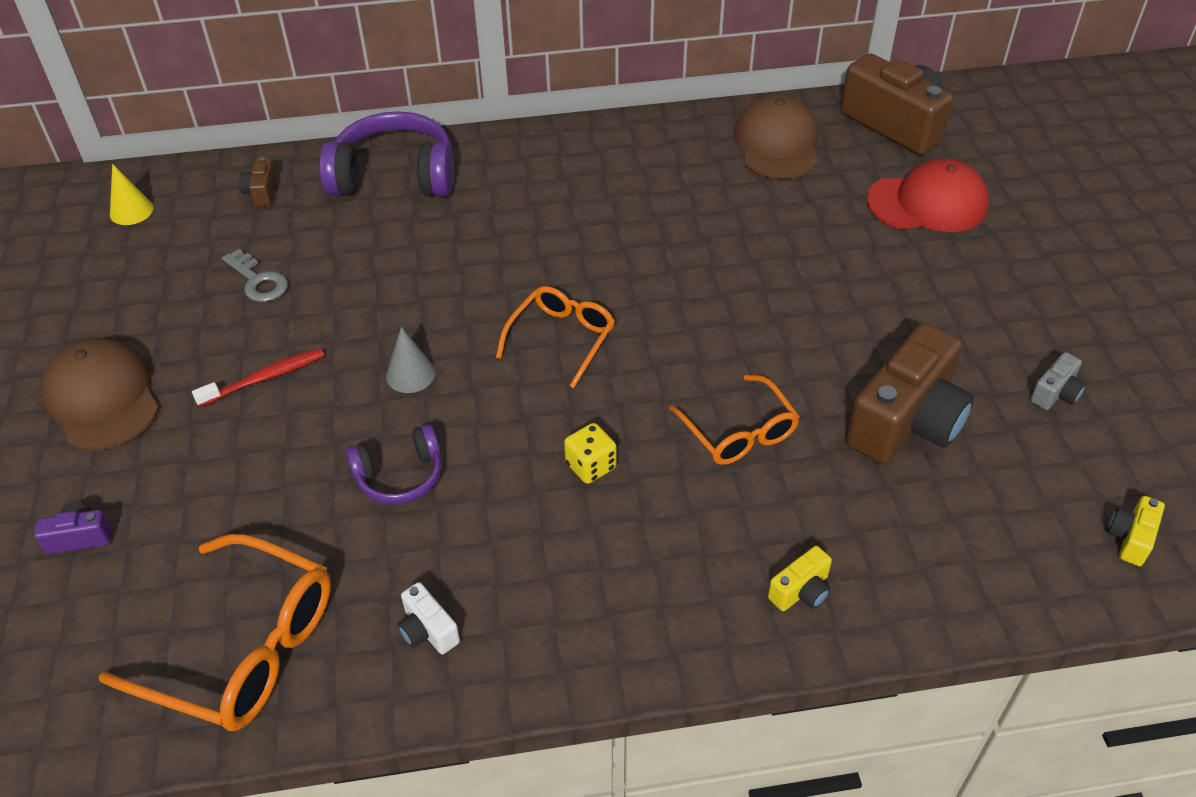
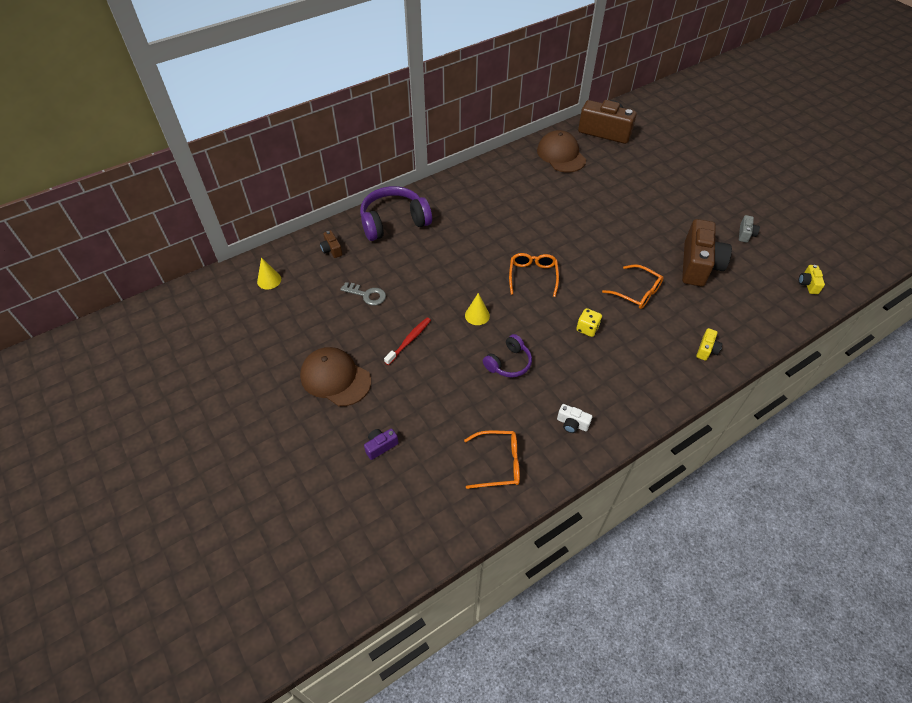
camera: 25 degrees left, 5 degrees up
orange glasses [99,534,331,731] -> orange glasses [464,431,520,489], size x0.63
grey cone [386,327,435,393] -> yellow cone [465,293,490,325]
red cap [866,159,989,232] -> none

